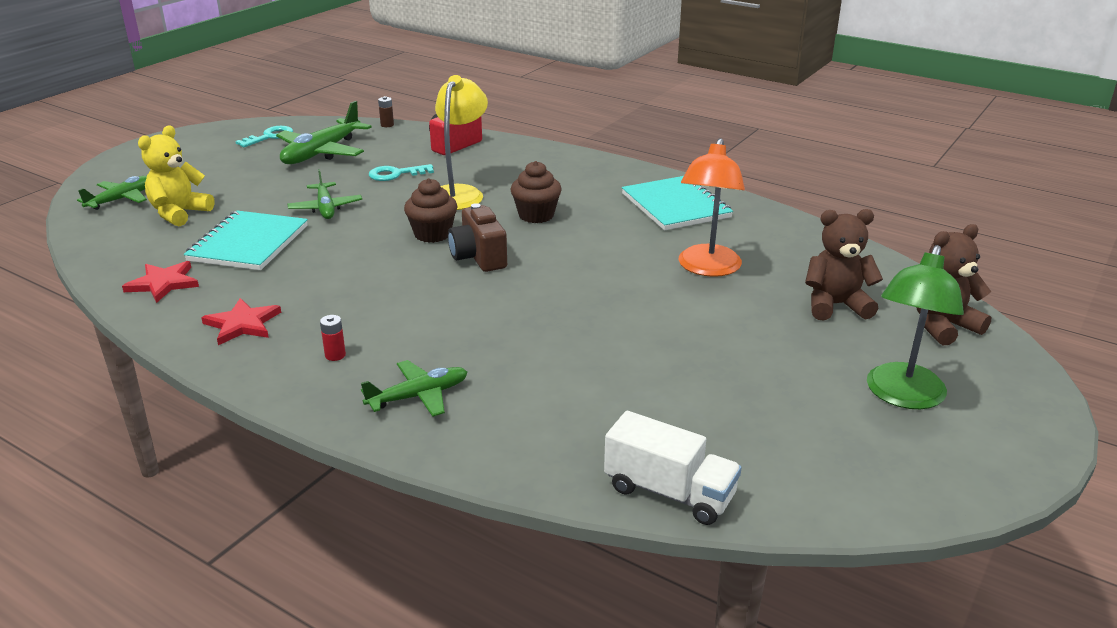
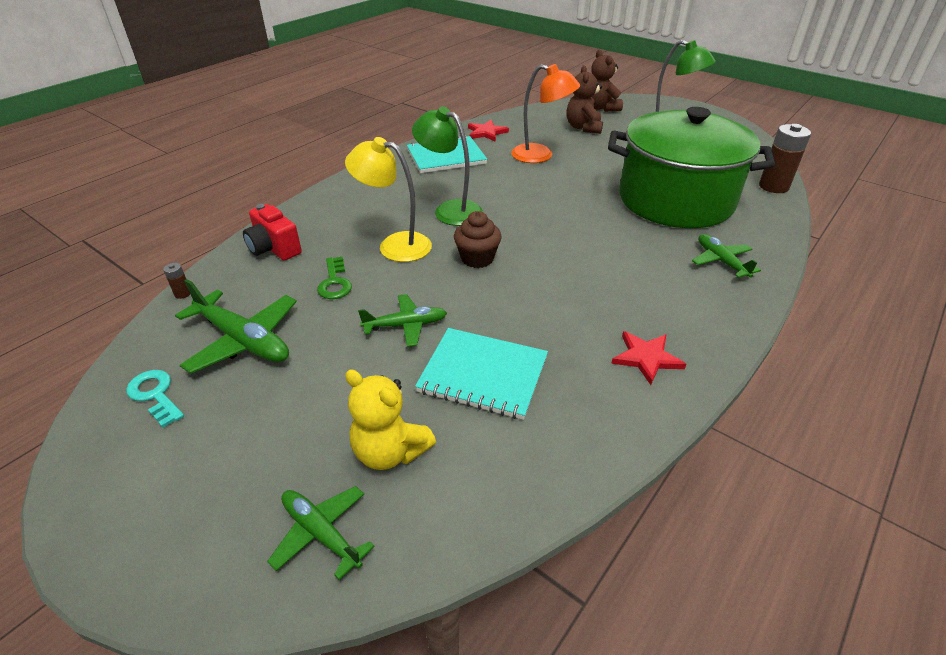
camera: 85 degrees left, 10 degrees up
red star [122,261,199,303] -> red star moved to [468,120,509,142]
red battery [320,315,346,361] -> none
turquoise key [369,164,434,181] -> green key [317,257,352,299]
brown camera [448,203,507,272] -> none
brown cupcake [511,161,562,223] -> green lamp [412,107,483,226]
white truck [604,411,742,525] -> brown battery [759,124,811,193]
none -> green pot [608,107,775,228]

